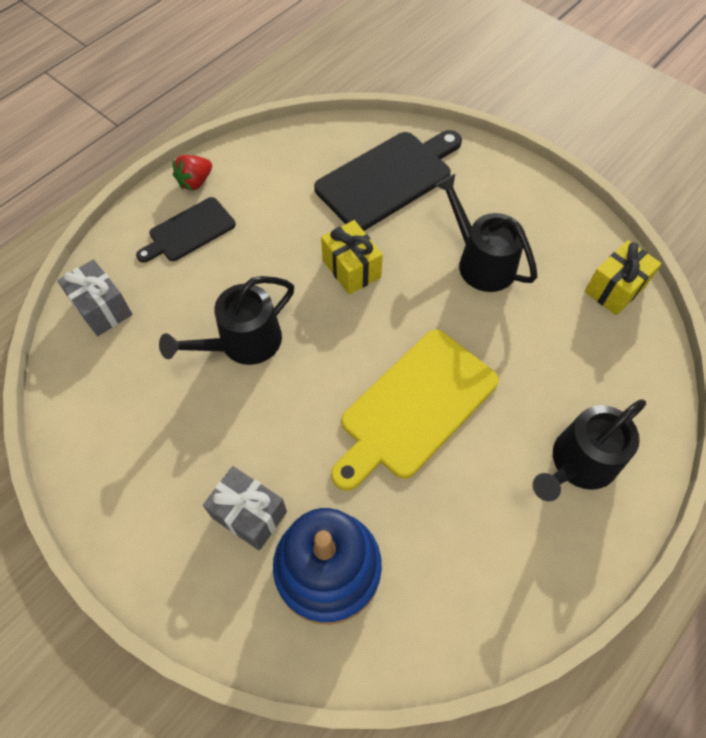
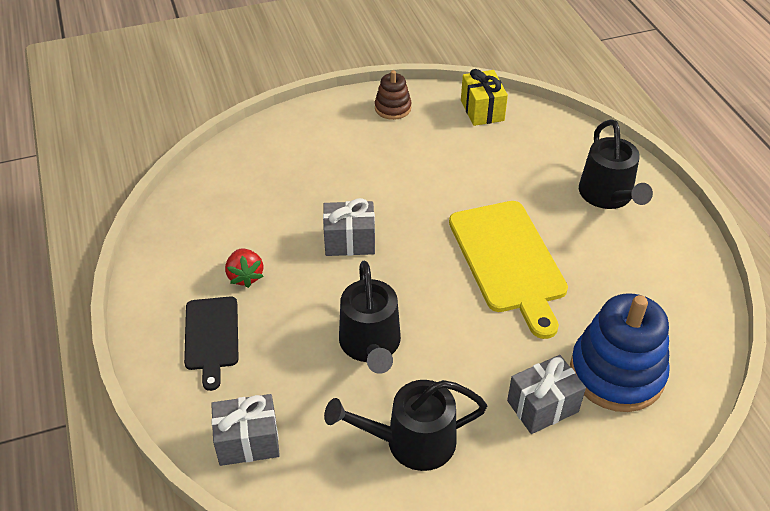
camera: 60 degrees left, 15 degrees down
red strawberry [172,155,212,191] -> red strawberry moved to [225,248,264,288]
black cutting board [314,130,462,231] -> none
yellow gift [321,220,383,295] -> grey gift [323,198,375,256]
black watering can [435,174,537,292] -> black watering can moved to [324,380,487,471]
none -> brown stacking toy [375,70,411,120]

